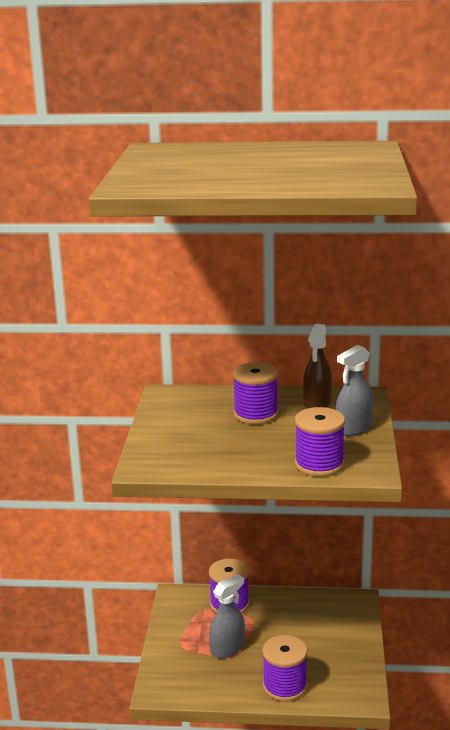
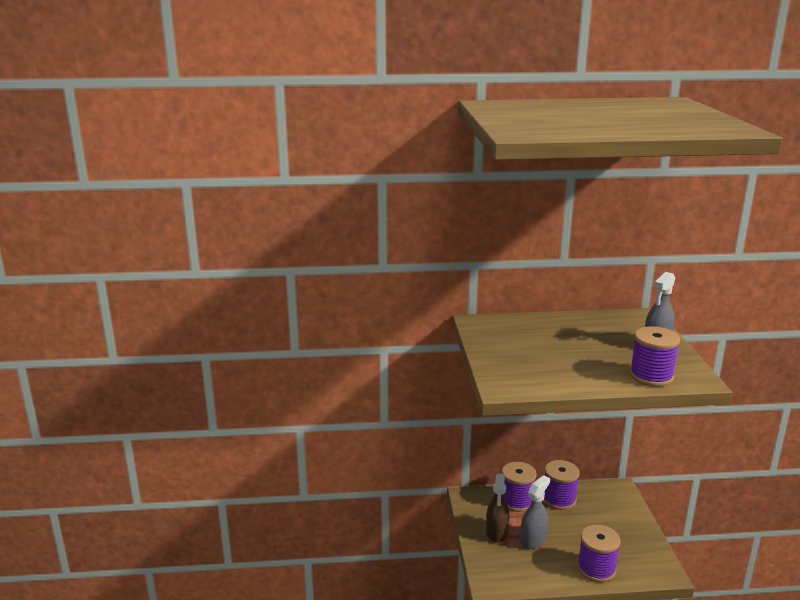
camera: 10 degrees left, 0 degrees up
purple spool [233,362,278,424] -> purple spool moved to [543,460,580,510]
brown spray bottle [303,324,332,409] -> brown spray bottle moved to [486,473,509,543]

